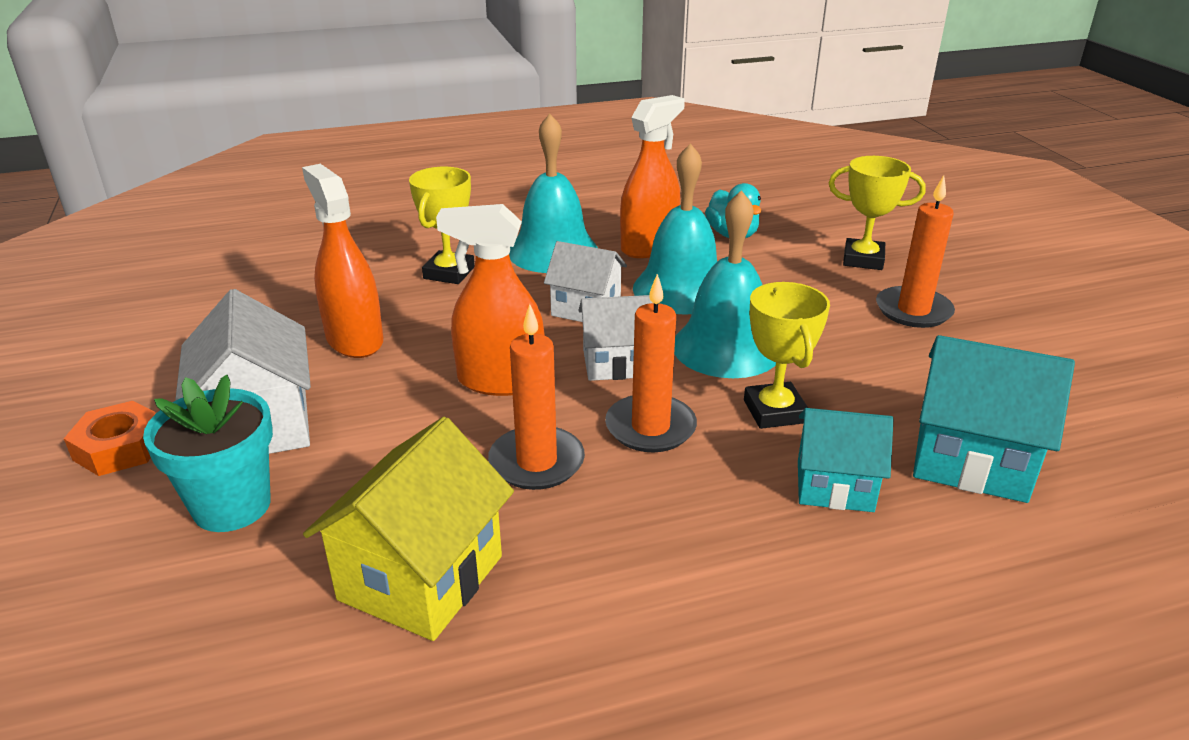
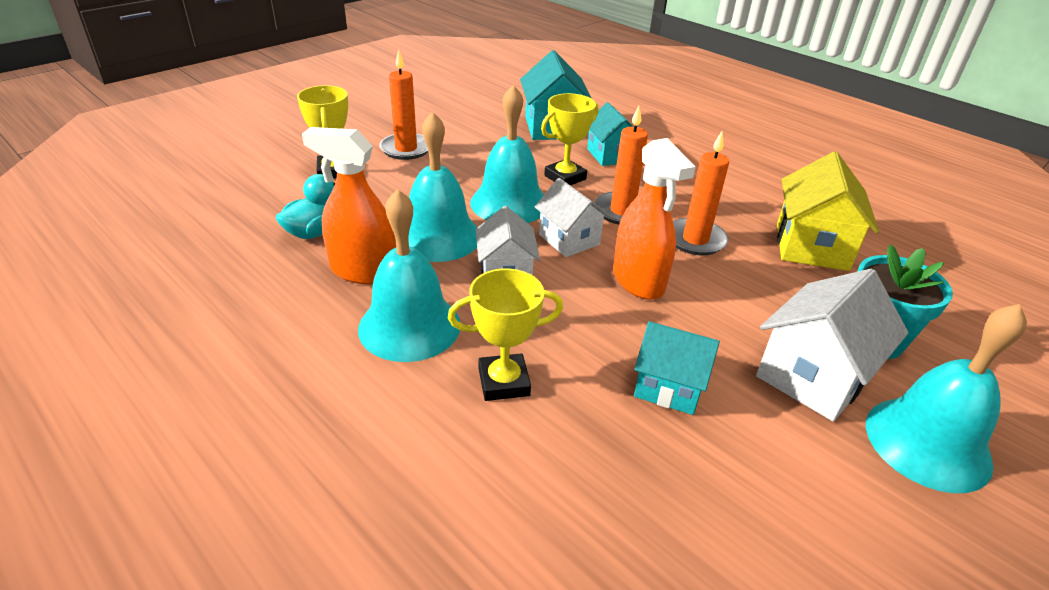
camera: 120 degrees left, 5 degrees up
orange nut [64,401,156,476] -> turquoise bell [866,304,1027,493]
orange spray bottle [302,164,383,358] -> turquoise house [634,321,720,415]
yellow house [303,417,514,641] -> yellow house turned 75 degrees counterclockwise [777,151,879,271]

